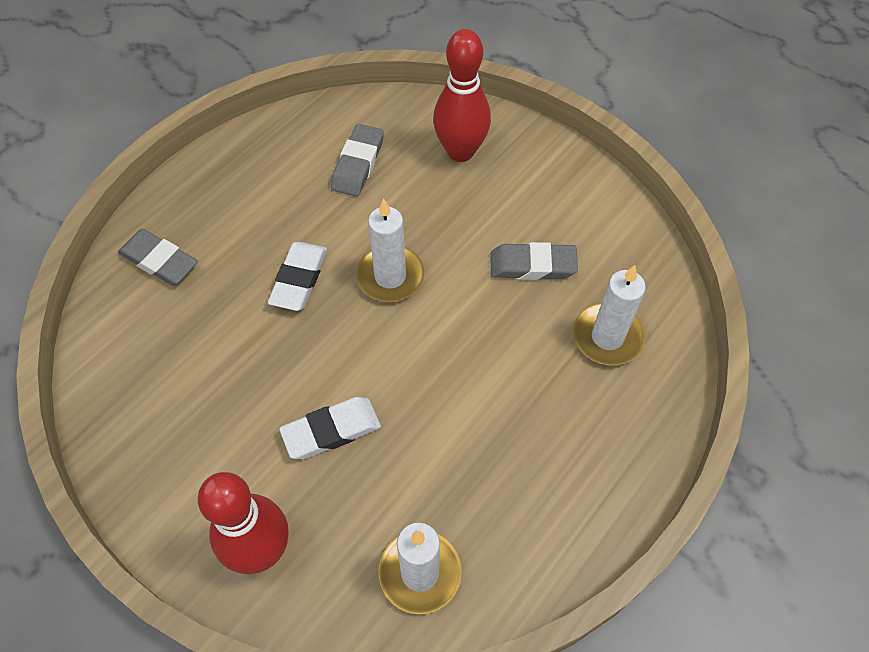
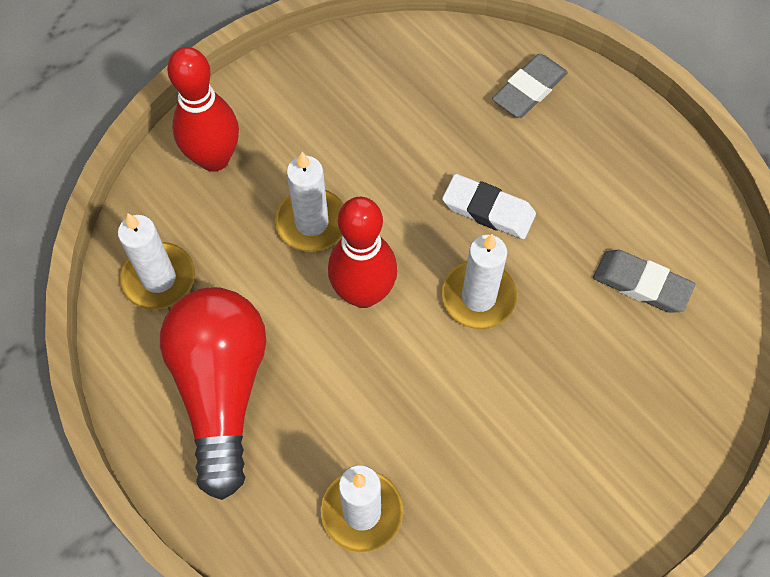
camera: 100 degrees right, 5 degrees up
white eraser [279,397,381,459] -> white candle [275,152,344,252]
red bowling pin [433,29,491,162] -> red bowling pin moved to [328,197,397,308]
grey eraser [491,242,578,280] -> none
none -> red light bulb [160,287,266,500]

